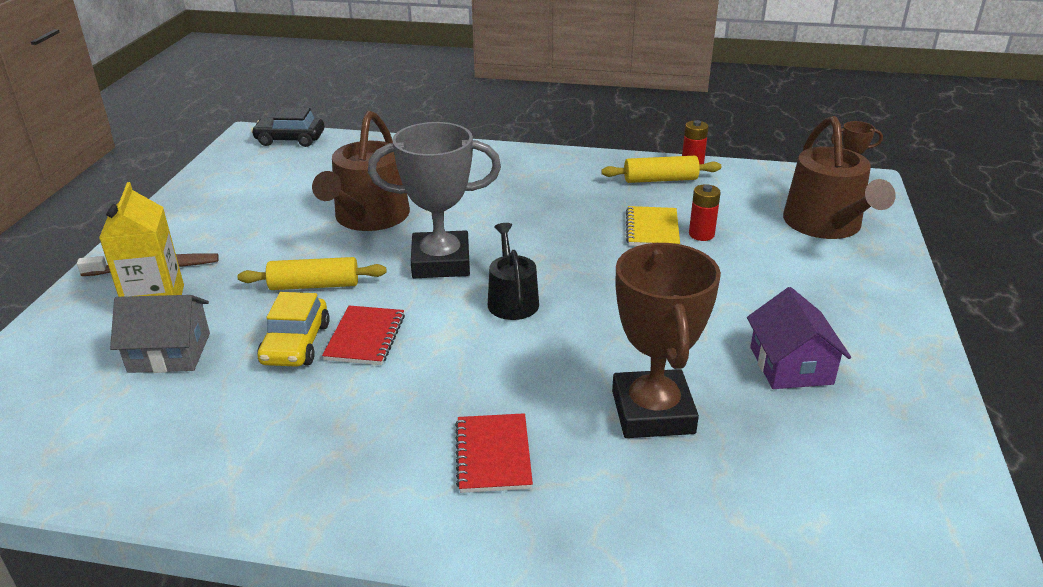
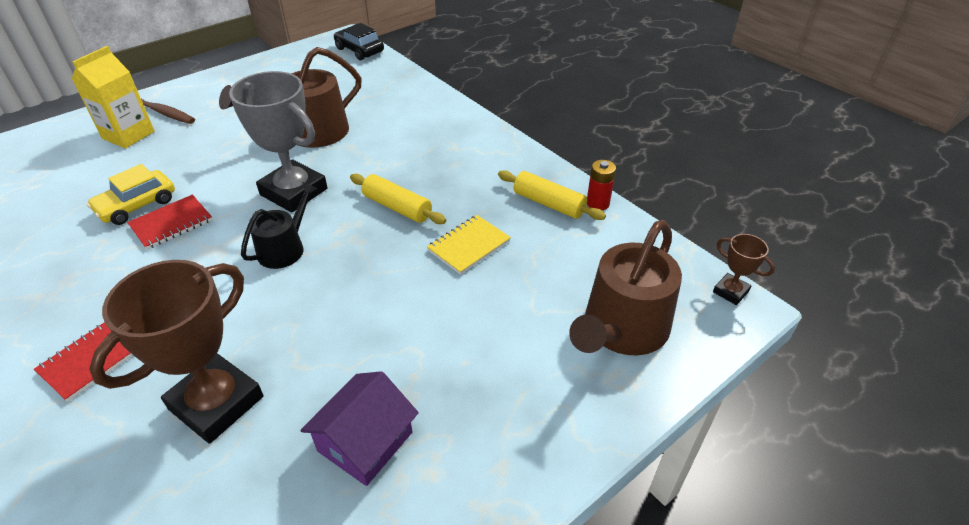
camera: 40 degrees right, 10 degrees up
grey house [110,295,210,373] -> none
yellow rolling pin [238,257,386,290] -> yellow rolling pin moved to [350,174,446,224]
red battery [689,184,721,241] -> none

